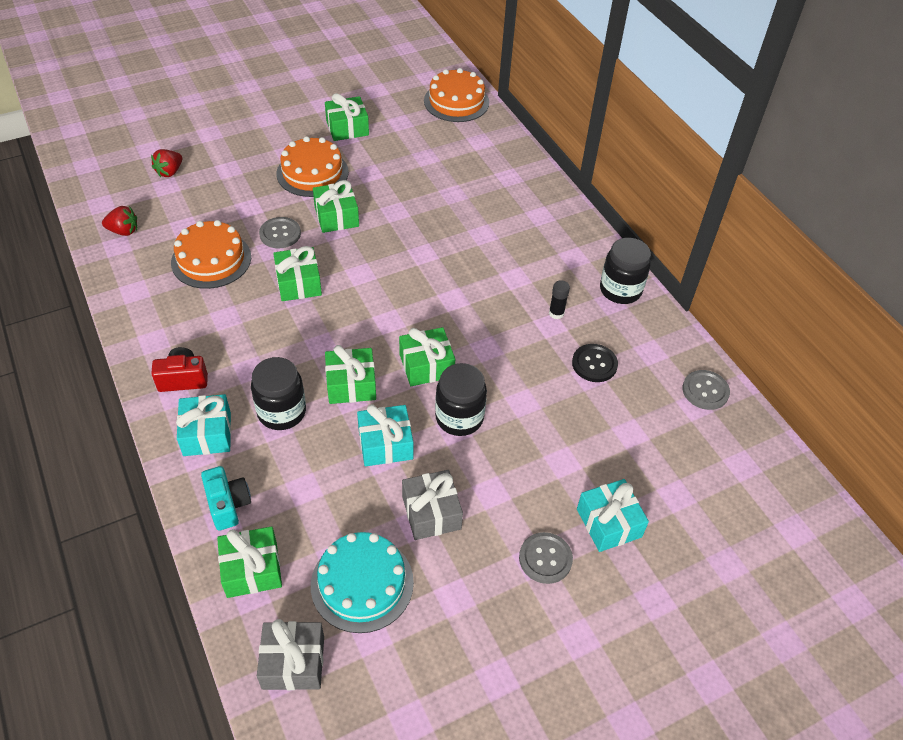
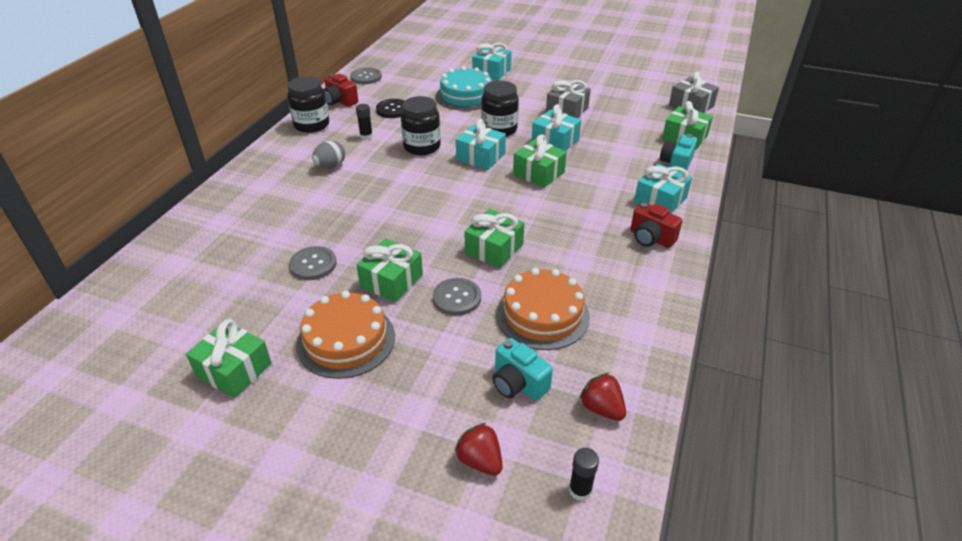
camera: 130 degrees left, 10 degrees down
red strawberry [151,149,182,177] -> red strawberry turned 120 degrees counterclockwise [455,423,503,476]
black jar [251,357,306,430] -> black jar moved to [401,96,441,155]
turquoise cake [311,532,414,633] -> turquoise cake moved to [436,66,492,111]
green gift [399,327,455,386] -> turquoise gift [456,119,506,170]
orange cake [424,68,489,122] -> none
grey button [519,532,573,584] -> grey button moved to [289,246,337,280]
none -> grey egg [312,140,345,169]
none -> red camera [323,74,358,107]
none -> turquoise camera [492,338,553,401]
none -> black glue stick [569,448,599,501]

